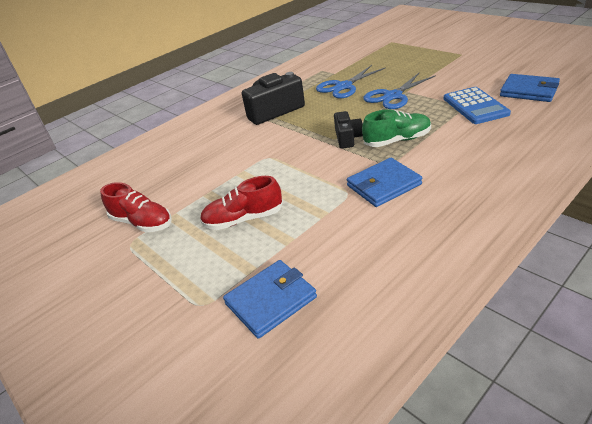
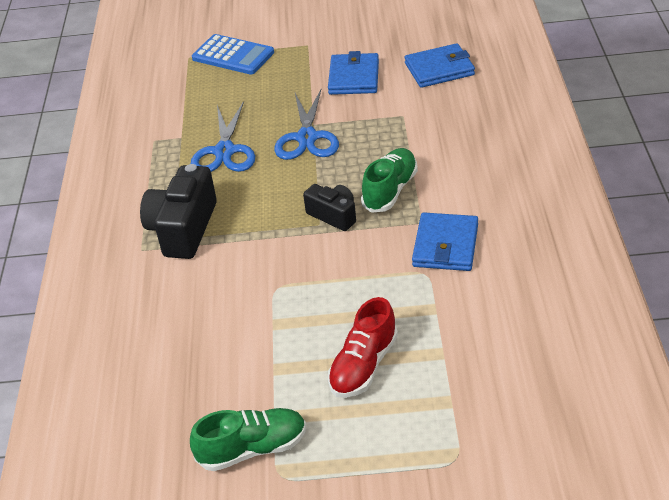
camera: 50 degrees left, 5 degrees up
red shoe [100,182,172,232] -> green shoe [190,408,306,471]
blue wallet [223,260,317,339] -> blue wallet moved to [328,51,379,95]
blue calculator [444,87,511,124] -> blue calculator moved to [192,34,274,74]

